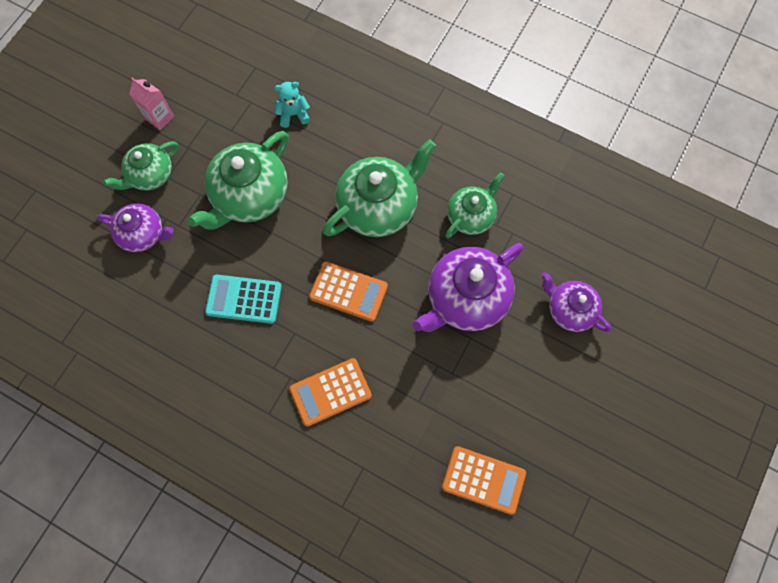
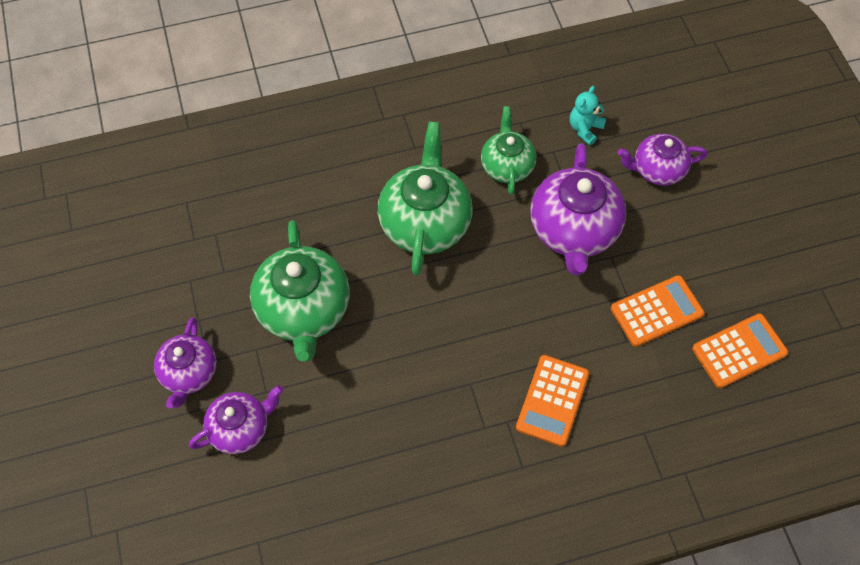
camera: 45 degrees left, 10 degrees down
green teapot [103,141,179,191] -> purple teapot [154,317,217,408]
pink carton [129,78,174,130] -> none
turquoise calculator [205,274,282,324] -> none
turquoise teddy bear [274,82,310,128] -> turquoise teddy bear moved to [570,86,606,145]
orange calculator [309,261,388,322] -> orange calculator moved to [611,275,704,347]

